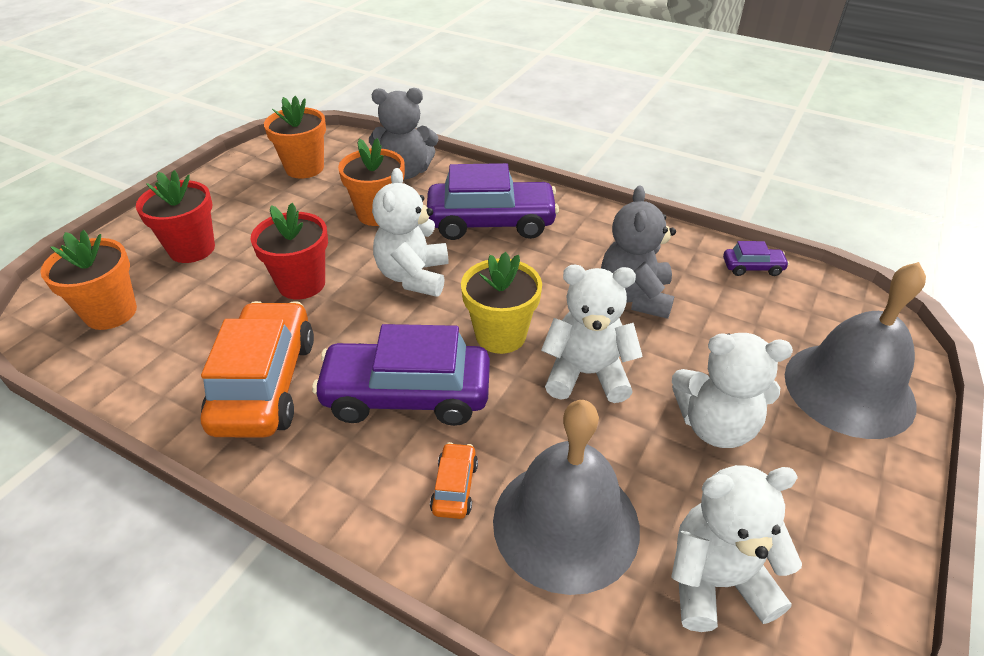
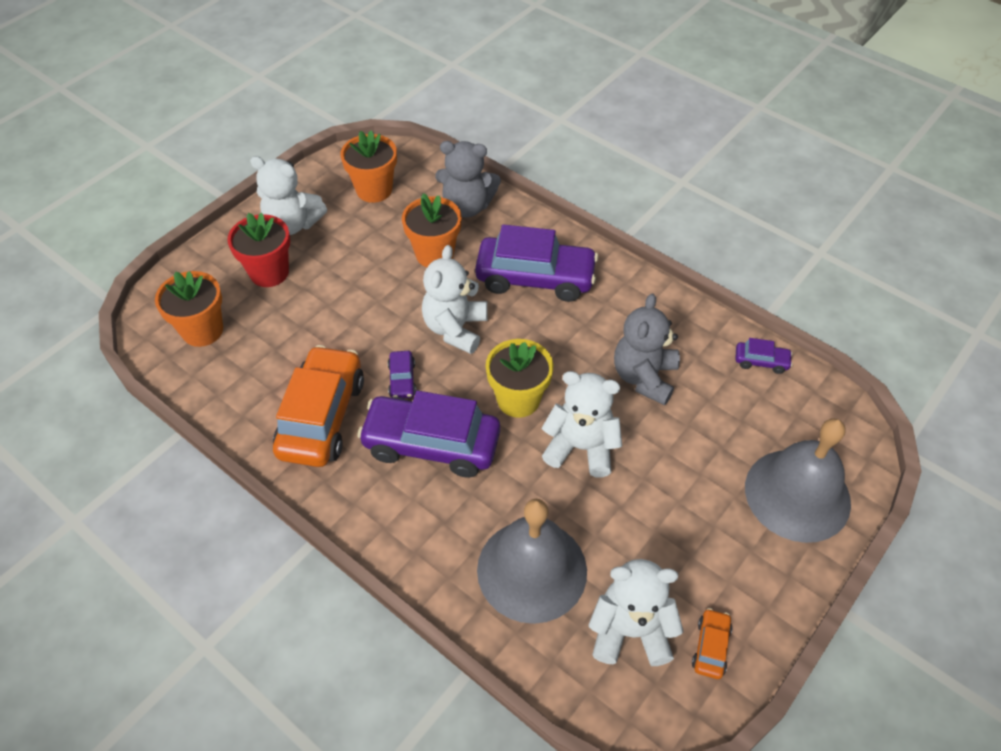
camera: 10 degrees right, 10 degrees up
red flower pot [251,203,328,299] -> none
orange car [430,442,478,519] -> orange car moved to [692,608,732,679]
white teddy bear [672,333,793,448] -> white teddy bear moved to [250,156,327,235]
none -> purple car [388,351,417,399]

